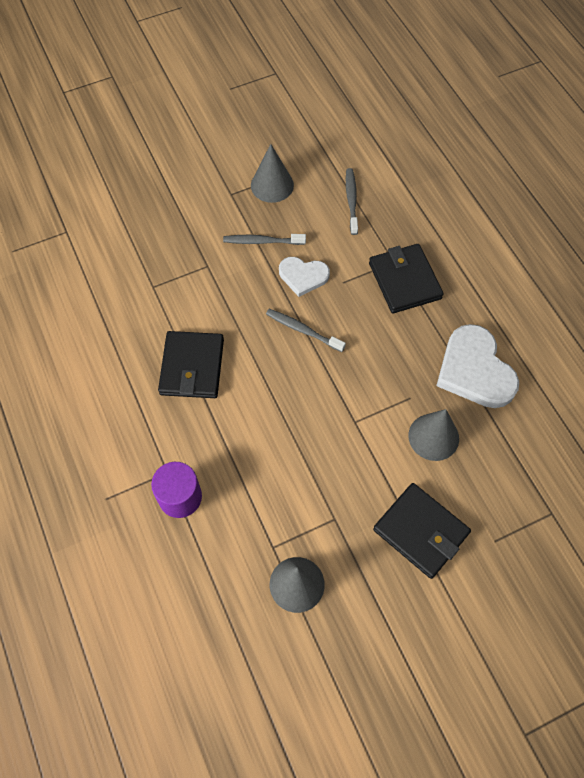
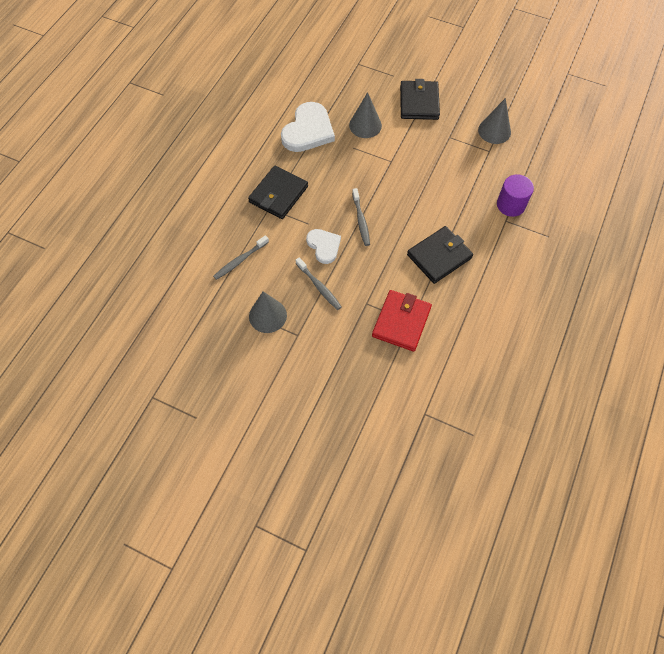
camera: 130 degrees left, 0 degrees up
none -> red wallet [372,290,432,352]

